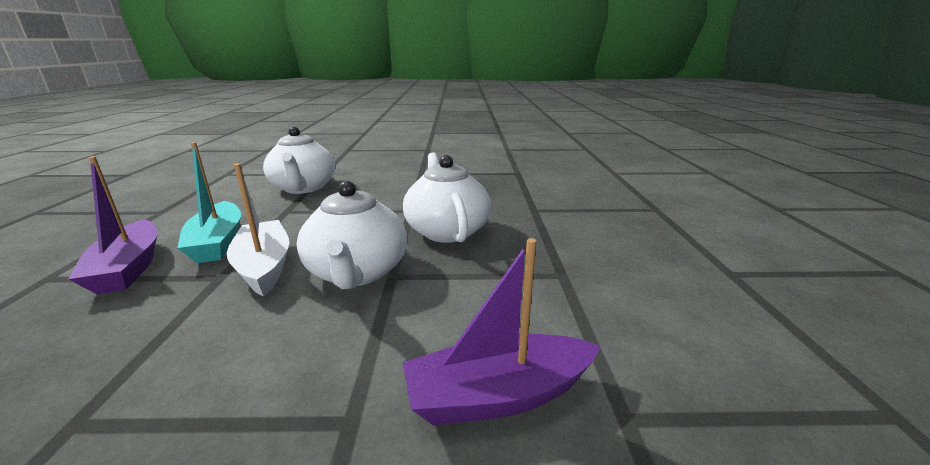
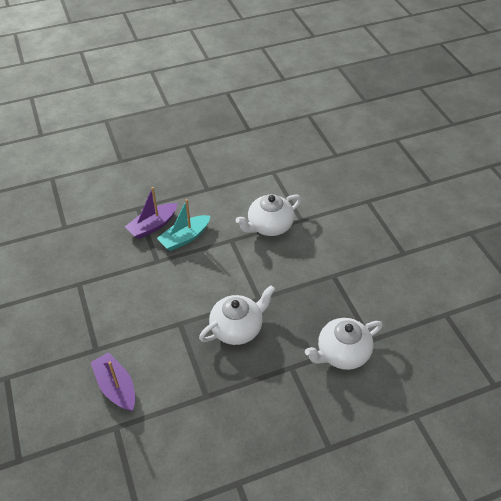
camera: 70 degrees right, 25 degrees up
white boat [227,163,289,297] -> none
white teapot [297,181,407,289] -> white teapot moved to [305,318,383,370]

